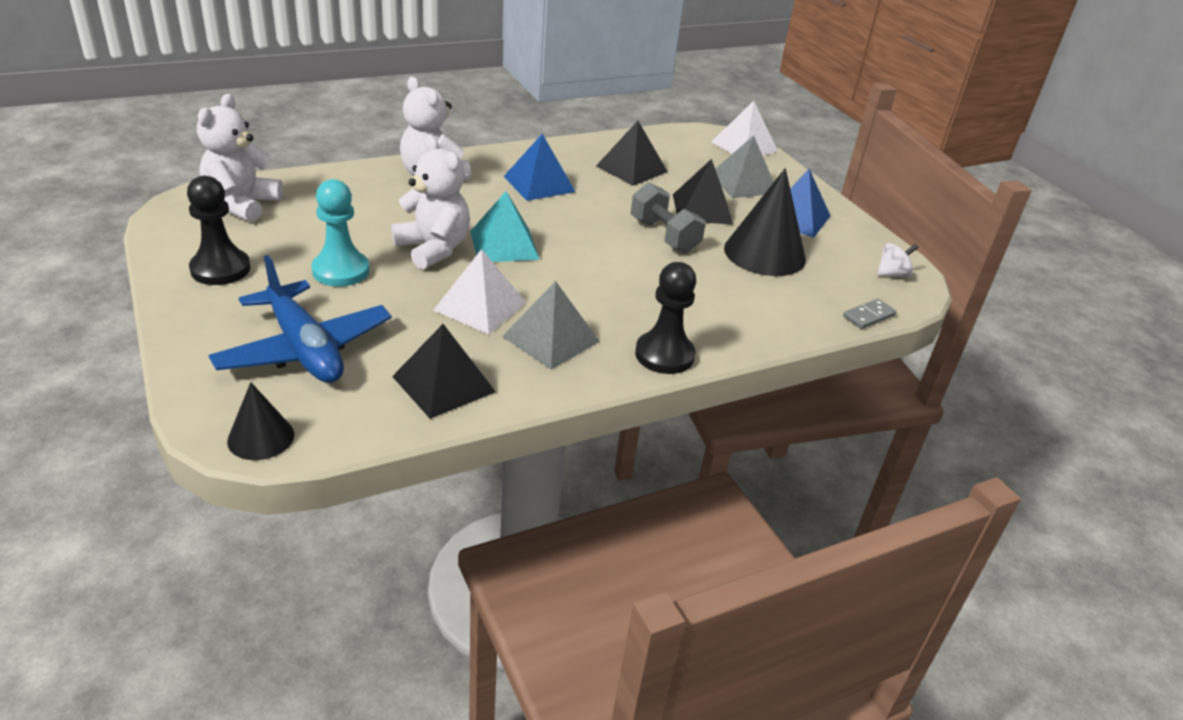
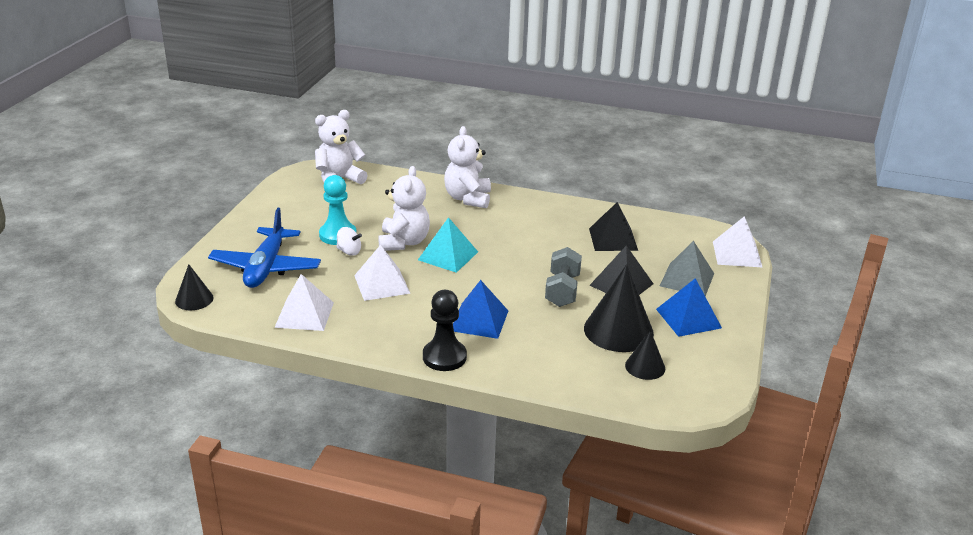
camera: 45 degrees right, 5 degrees down
black pawn [187,176,250,285] -> none
black pyramid [392,324,496,419] -> white pyramid [274,274,334,331]
grey pyramid [502,281,600,370] -> none
blue pyramid [503,134,575,201] -> blue pyramid moved to [453,280,508,339]
grey domino [843,299,897,329] -> none
white spinning top [877,243,919,277] -> white spinning top moved to [336,227,362,256]
none -> black cone [625,330,665,380]

